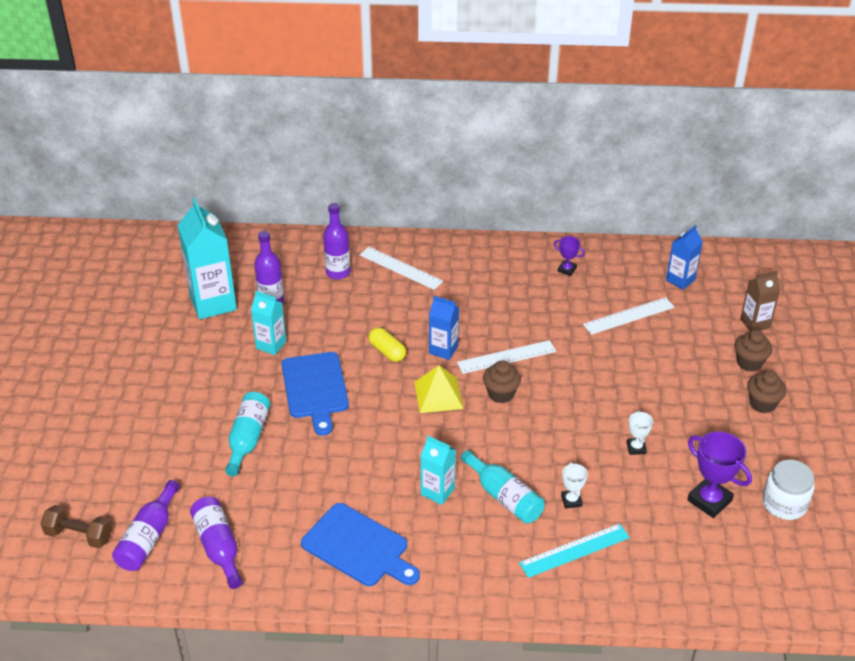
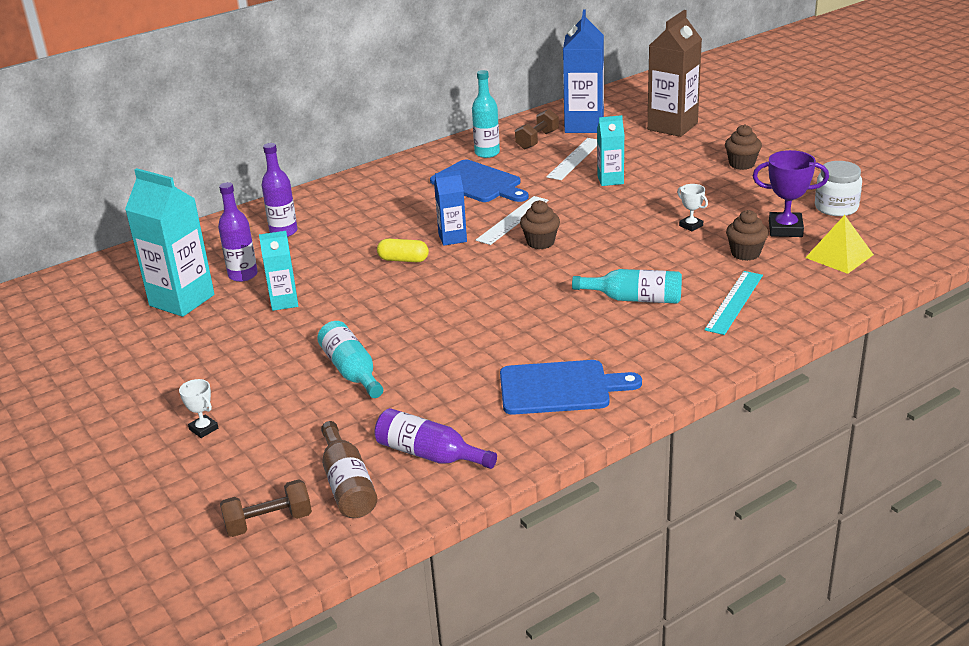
camera: 35 degrees left, 10 degrees down
purple bottle [112,480,180,571] -> brown bottle [321,421,377,518]
blue cutting board [281,352,349,436] -> blue cutting board moved to [430,160,529,202]
white ruler [360,247,443,290] -> none
yellow pyramid [414,365,463,413] -> yellow pyramid moved to [805,215,874,274]
turquoise carton [420,435,456,505] -> turquoise carton moved to [597,115,624,186]
purple trophy [554,236,585,276] -> turquoise bottle [472,70,500,158]
white trophy [561,462,588,509] -> white trophy moved to [179,379,218,438]
blue carton [666,225,703,290] -> blue carton [563,10,604,133], size x1.79
brown cupcake [735,330,772,372] -> brown cupcake moved to [726,210,768,261]
brown carton [740,271,780,331] -> brown carton [647,10,702,137], size x1.79
none -> brown dumbbell [515,109,559,150]

